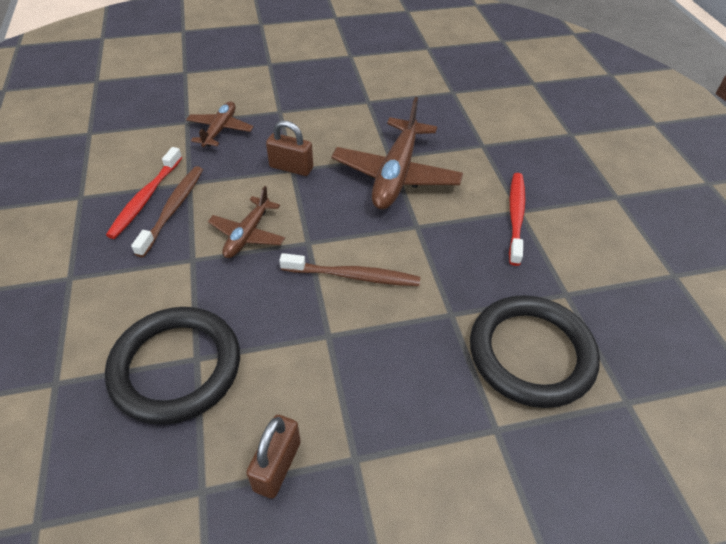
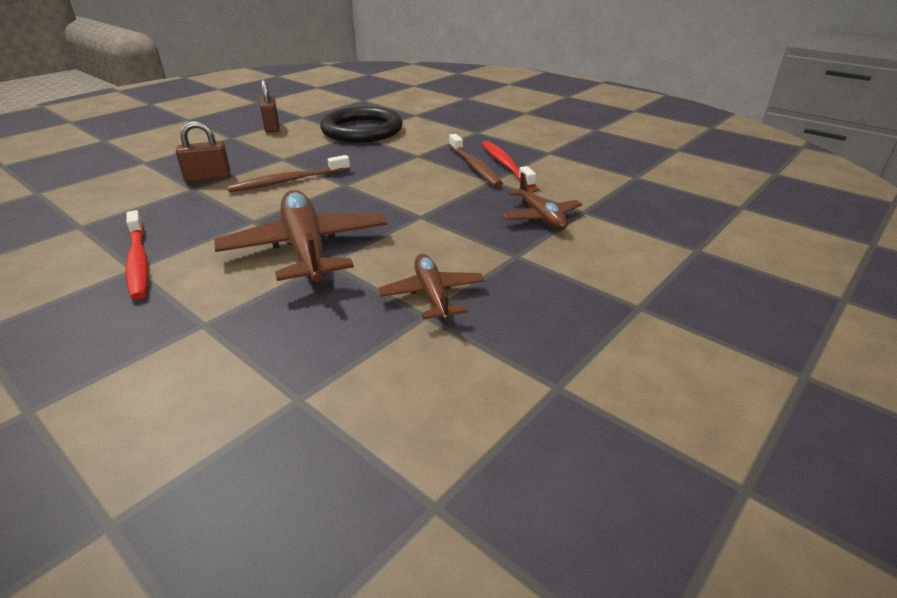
camera: 145 degrees right, 15 degrees down
brown plane [208,186,285,258] -> brown plane moved to [378,254,485,321]
brown padlock [266,120,313,176] -> brown padlock moved to [176,121,231,182]
black ring [470,295,600,408] -> none

